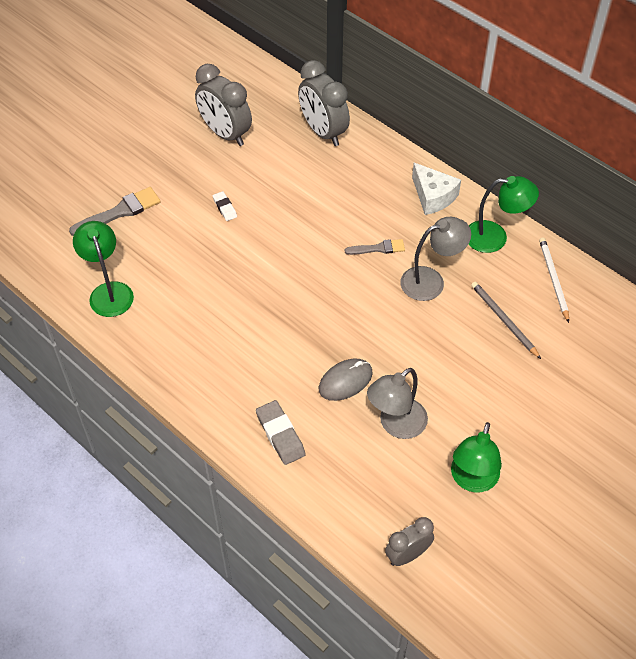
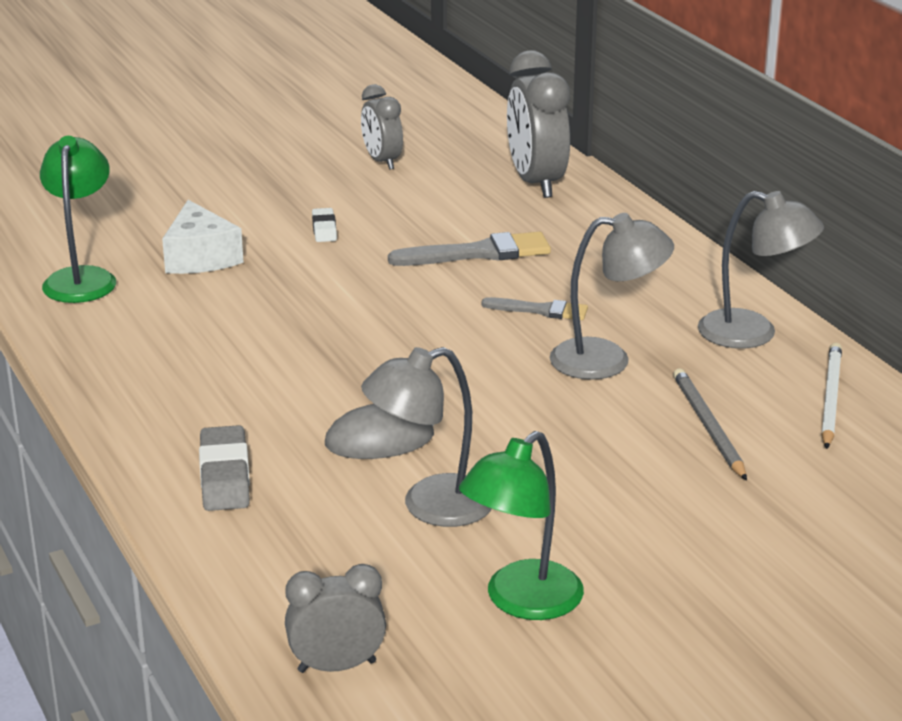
camera: 20 degrees right, 25 degrees down
grey brush [69,187,161,236] -> grey brush moved to [388,232,551,266]
grey clock [195,64,252,146] -> grey clock [361,84,403,170], size x0.60
white cheese [412,163,461,215] -> white cheese moved to [162,200,244,274]
green lamp [468,176,539,253] -> grey lamp [698,191,824,349]

